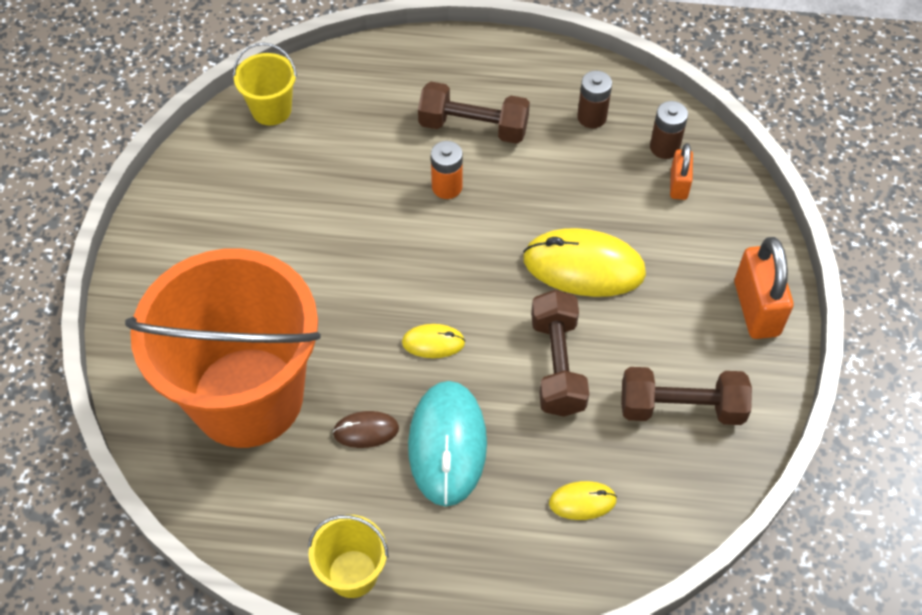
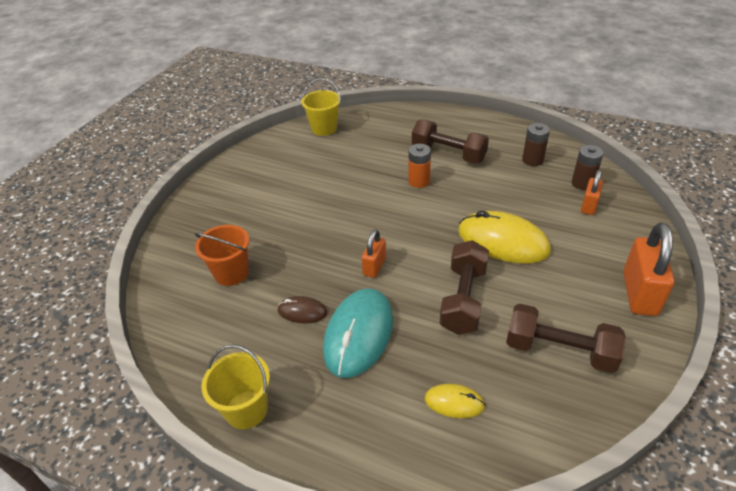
camera: 20 degrees right, 15 degrees down
orange bucket [125,249,321,448] -> orange bucket [195,225,249,286], size x0.41
yellow mouse [402,324,465,358] -> orange padlock [362,229,386,278]

